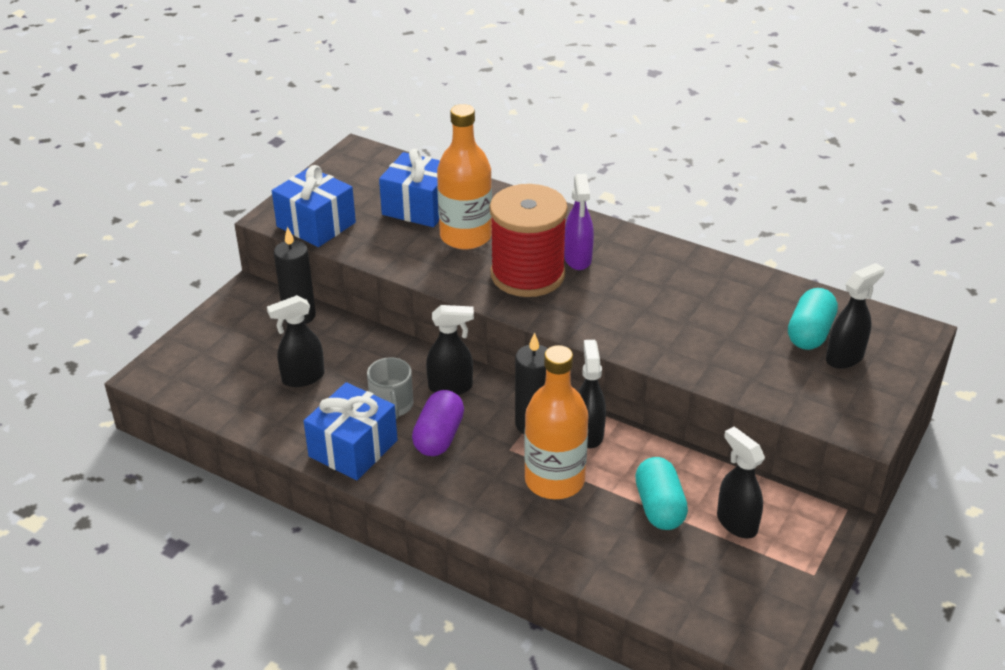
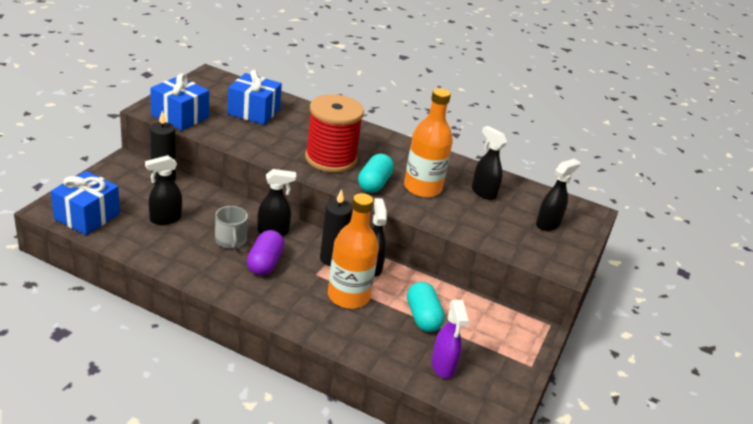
camera: 10 degrees left, 5 degrees down
blue gift [304,382,398,480] -> blue gift moved to [51,171,120,235]
orange bottle [437,104,492,249] -> orange bottle moved to [404,88,453,198]
purple spray bottle [564,174,594,270] -> purple spray bottle moved to [431,300,469,379]
black spray bottle [717,427,765,538] -> black spray bottle moved to [472,126,507,200]
turquoise capsule [788,288,838,350] -> turquoise capsule moved to [358,154,394,193]

